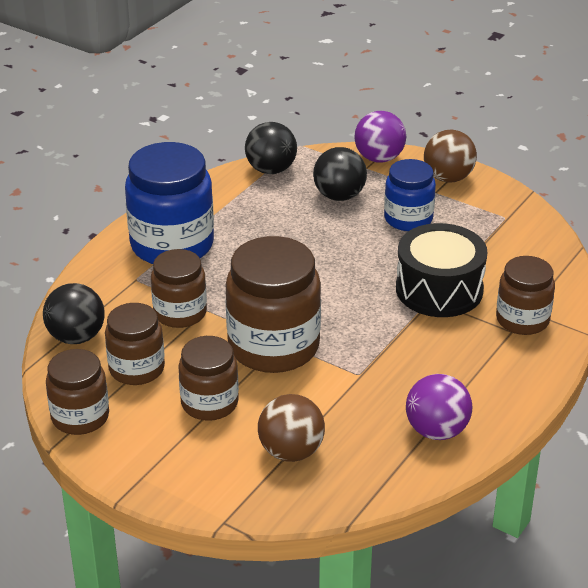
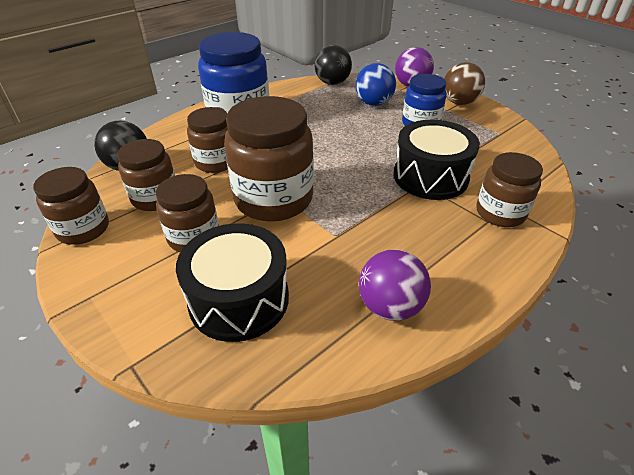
camera: 15 degrees right, 5 degrees up
brown ball [258,394,325,462] -> black drum [176,223,289,342]
black ball [313,147,367,201] -> blue ball [355,63,396,106]

